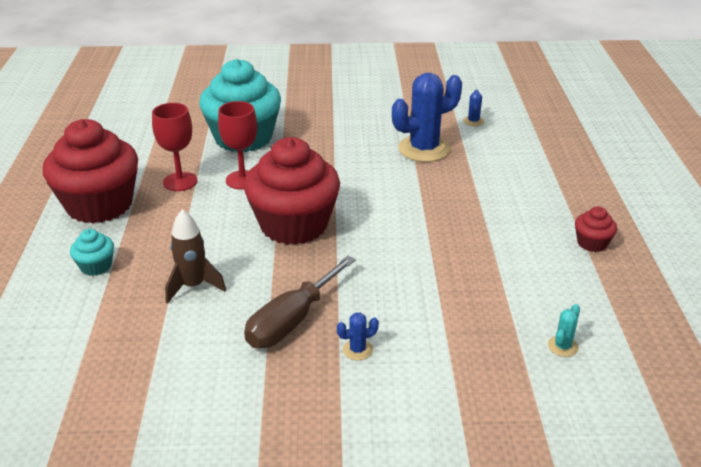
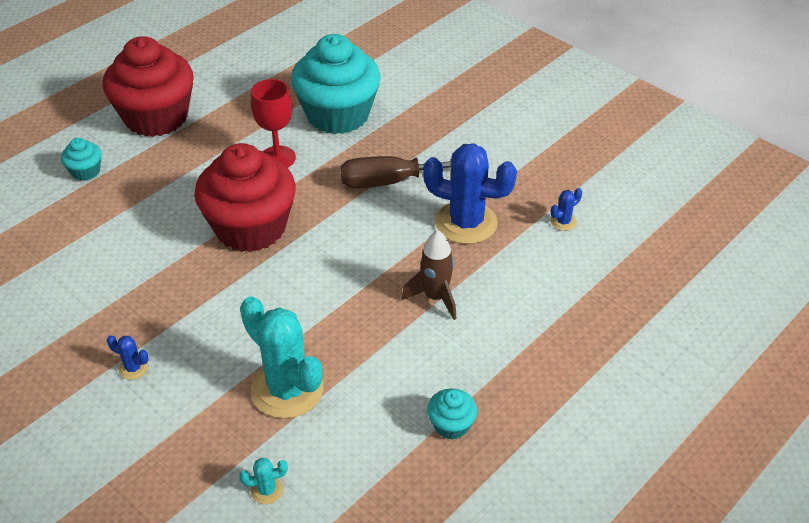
camera: 45 degrees right, 10 degrees up
red goblet [152,103,198,191] -> none
brown rocket [165,209,226,304] -> brown rocket moved to [402,230,456,320]
brown screwdriver [244,256,356,348] -> brown screwdriver moved to [340,156,451,188]
red cupcake [575,206,617,252] -> turquoise cupcake [427,389,477,440]
none -> turquoise cactus [240,296,324,419]

